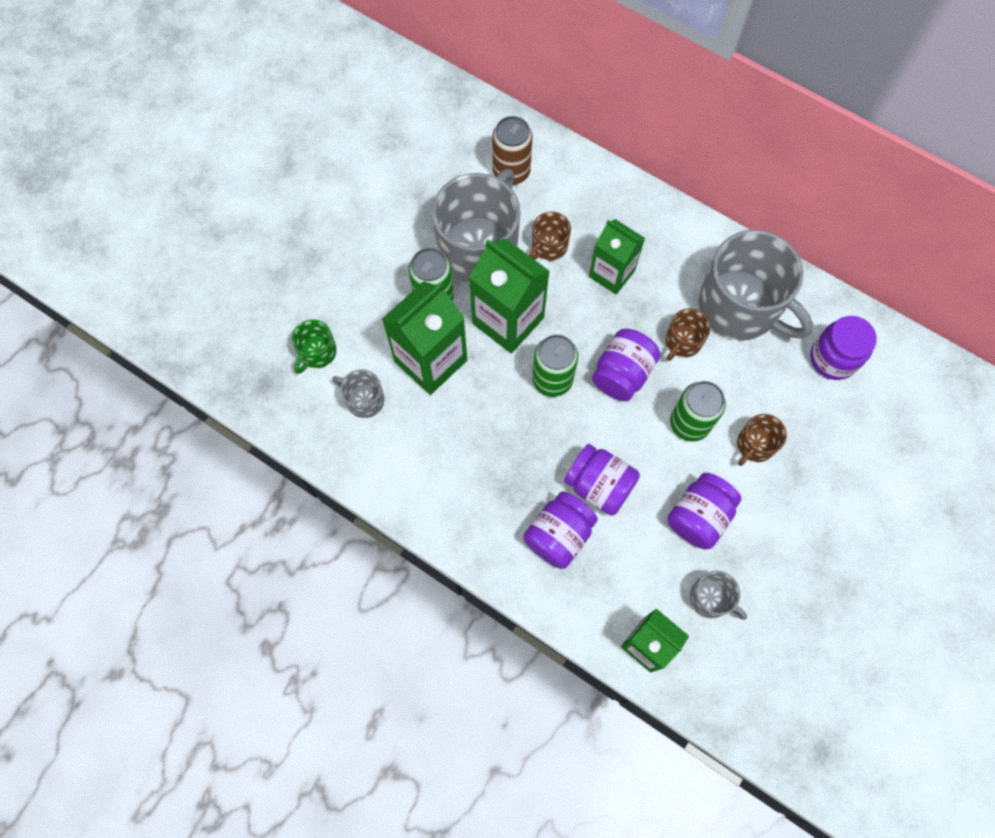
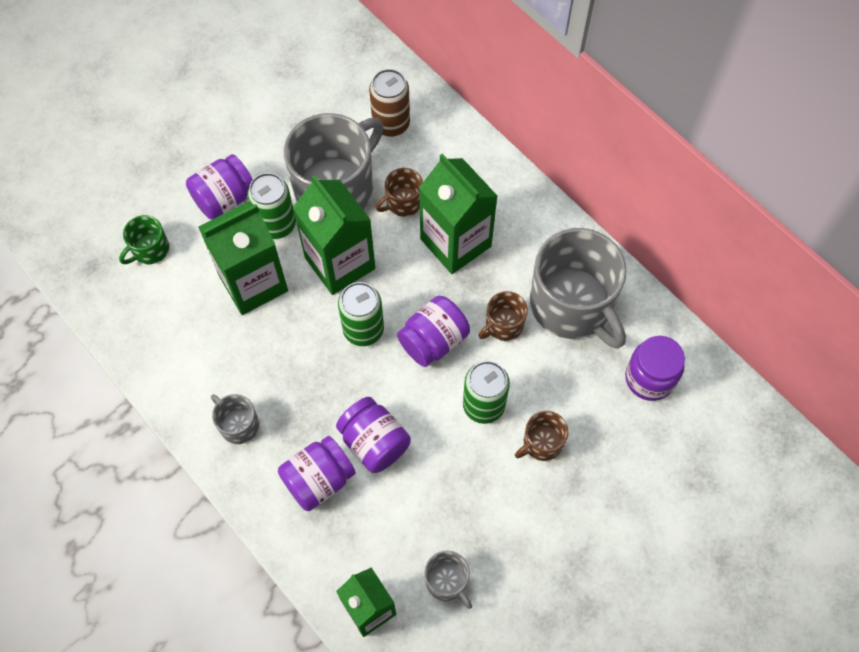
camera: 15 degrees right, 5 degrees down
grey mug [332,369,384,418] -> grey mug moved to [211,394,259,444]
green carton [589,219,645,294] -> green carton [419,154,497,274], size x1.51
purple jar [667,473,741,549] -> purple jar moved to [186,154,253,220]

